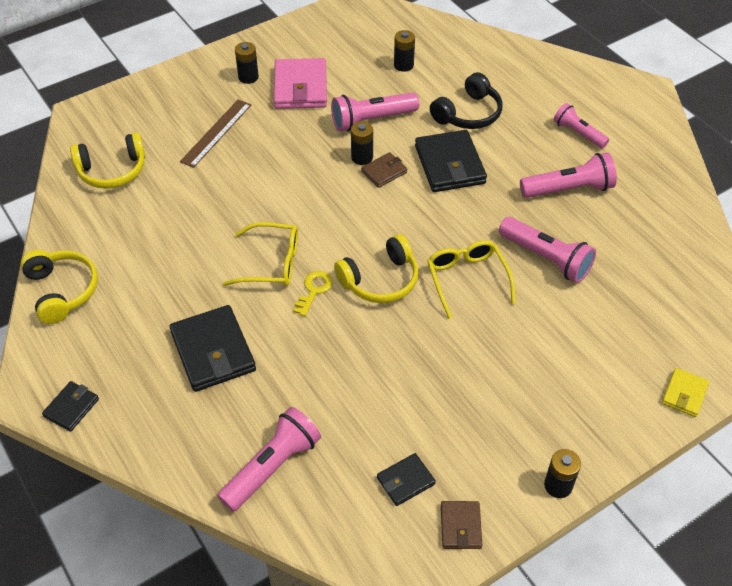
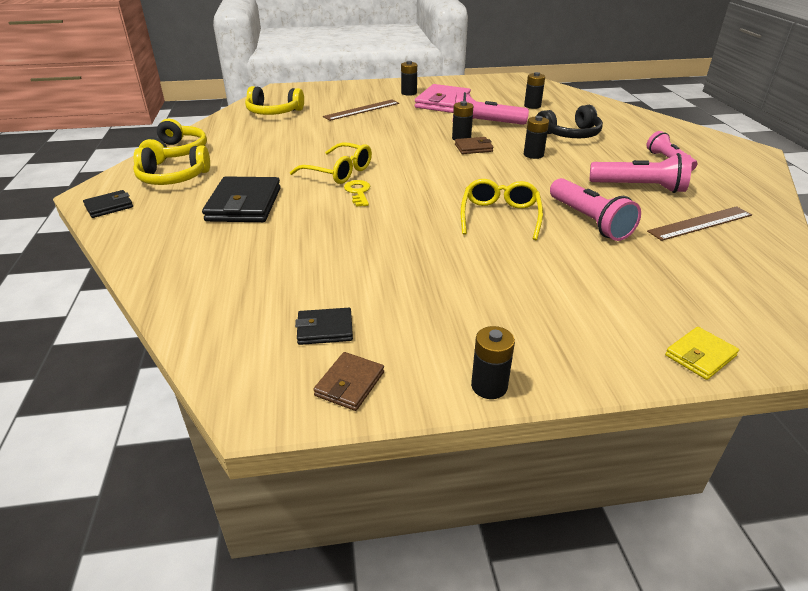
camera: 25 degrees right, 15 degrees down
pink flashlight [218,407,321,512] -> none
yellow key [293,271,333,316] -> yellow key turned 60 degrees counterclockwise [344,180,370,207]
yellow headphones [334,234,419,303] -> yellow headphones moved to [133,146,210,185]
black wallet [415,130,487,192] -> black battery [524,116,549,159]
none -> brown ruler [647,206,752,241]

